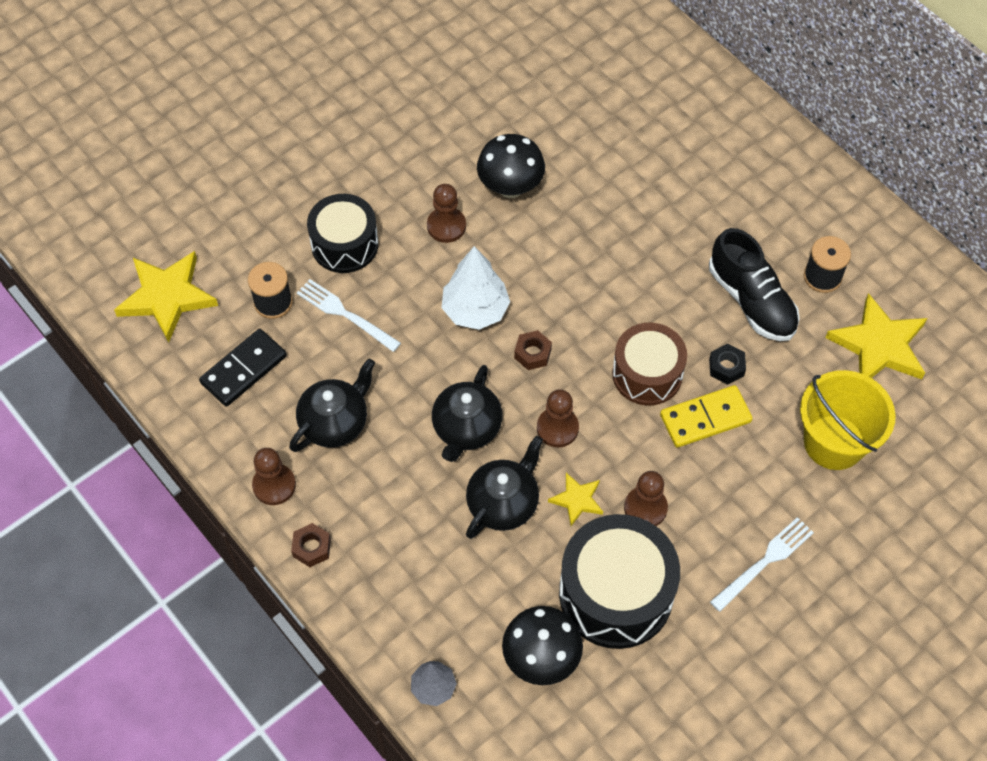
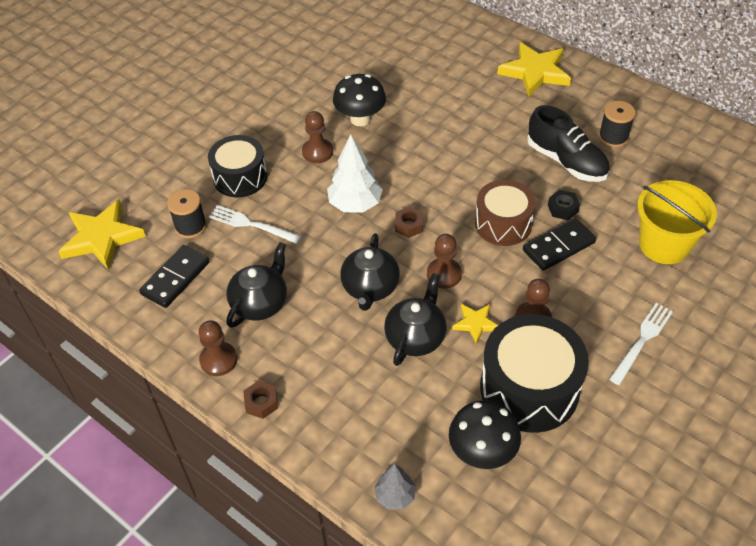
camera: 10 degrees left, 10 degrees down
yellow domino [660,385,753,448] -> black domino [523,218,596,271]
yellow star [825,293,928,379] -> yellow star moved to [497,42,571,97]

